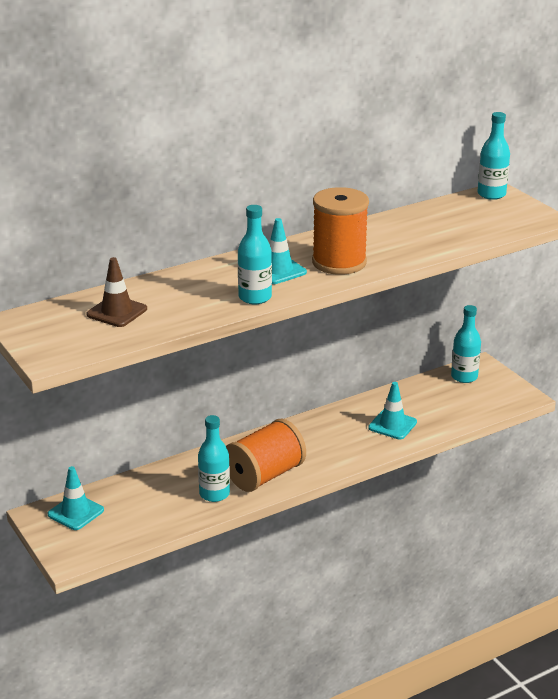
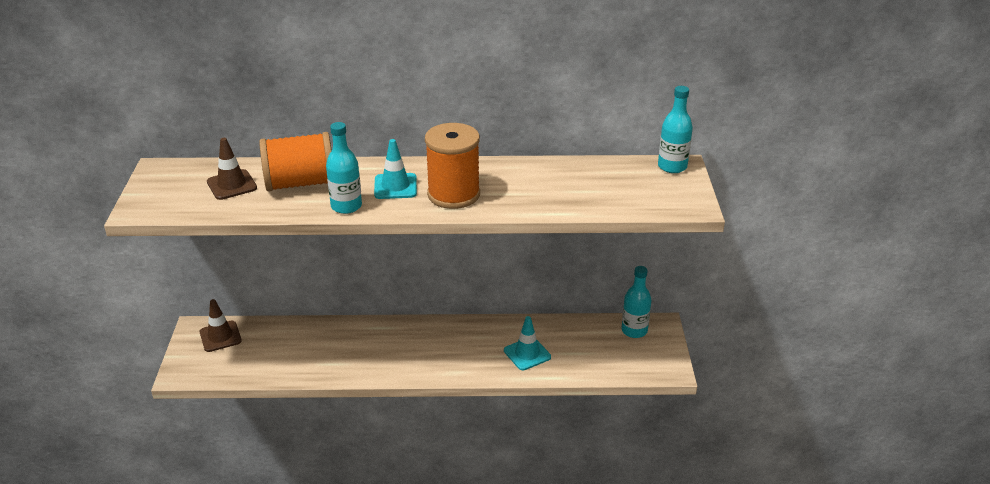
camera: 30 degrees right, 5 degrees up
turquoise traffic cone [47,466,104,530] -> brown traffic cone [200,299,242,352]
turquoise bottle [198,415,230,502] -> none
orange spool [226,419,306,492] -> orange spool moved to [259,132,332,192]

